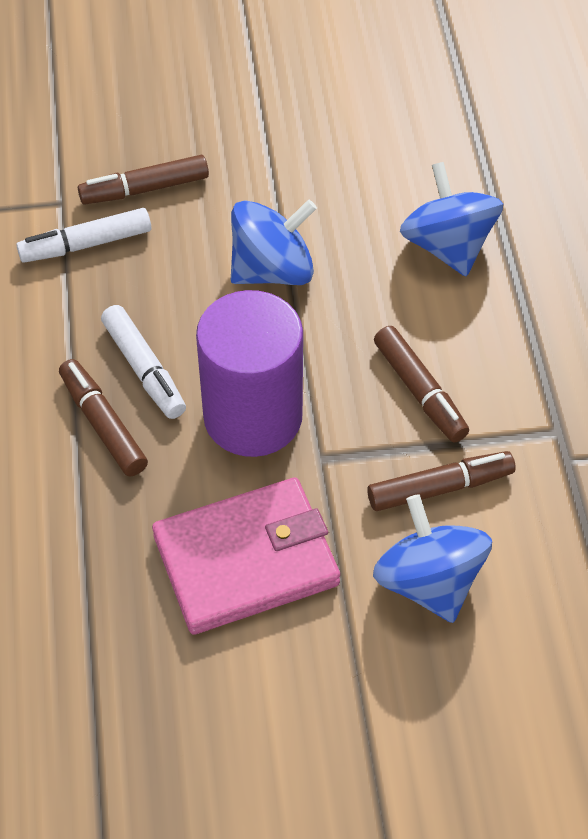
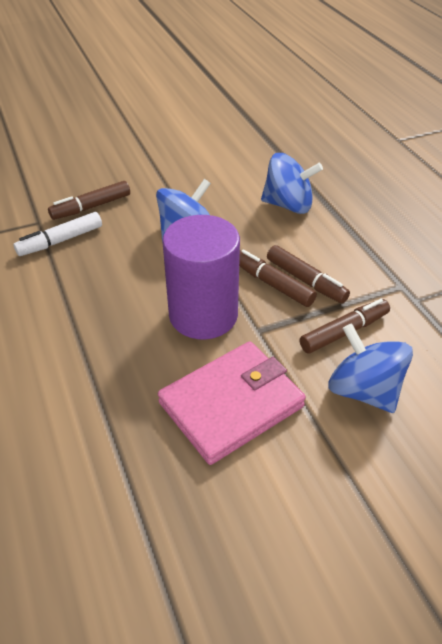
camera: 15 degrees left, 10 degrees down
brown marker [59,359,148,477] -> brown marker moved to [239,249,317,307]
white marker [101,305,186,419] -> none
blue spinning top [400,162,503,276] -> blue spinning top turned 135 degrees clockwise [261,153,323,214]

